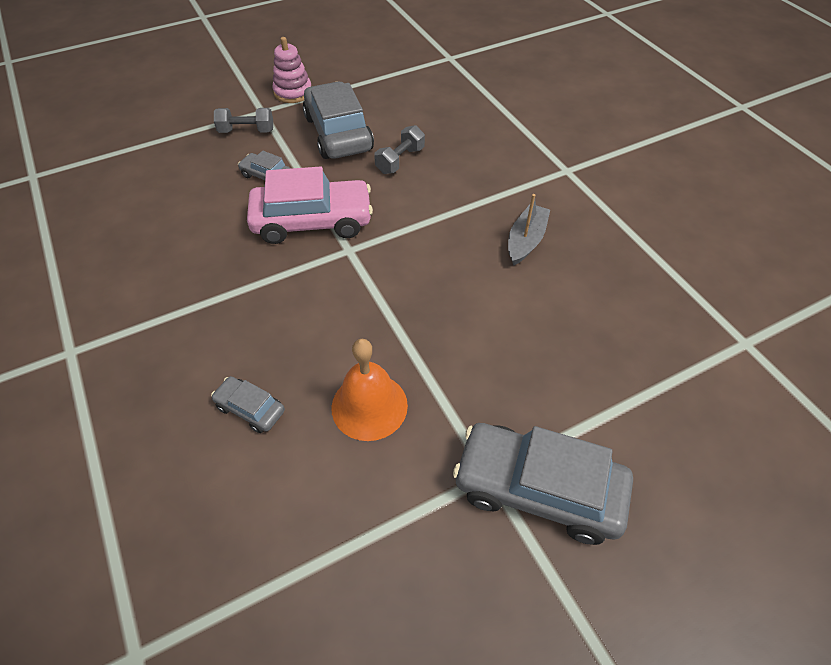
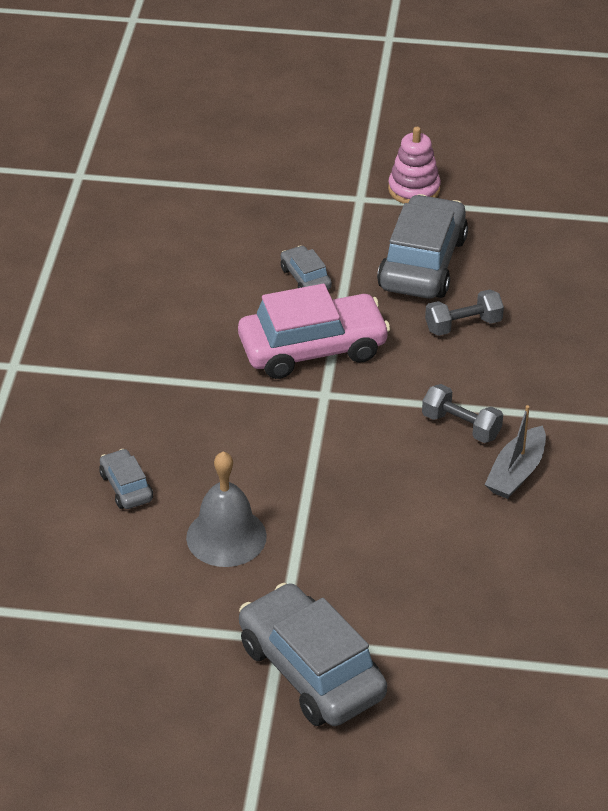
camera: 35 degrees right, 10 degrees down
grey dumbbell [214,108,273,133] -> grey dumbbell moved to [422,384,503,443]
pink car [247,167,373,244] -> pink car turned 45 degrees counterclockwise [238,284,390,379]
orange bell [331,339,408,441] -> grey bell [186,451,267,567]
grey boat [508,194,550,266] -> grey boat turned 150 degrees clockwise [485,405,546,499]

